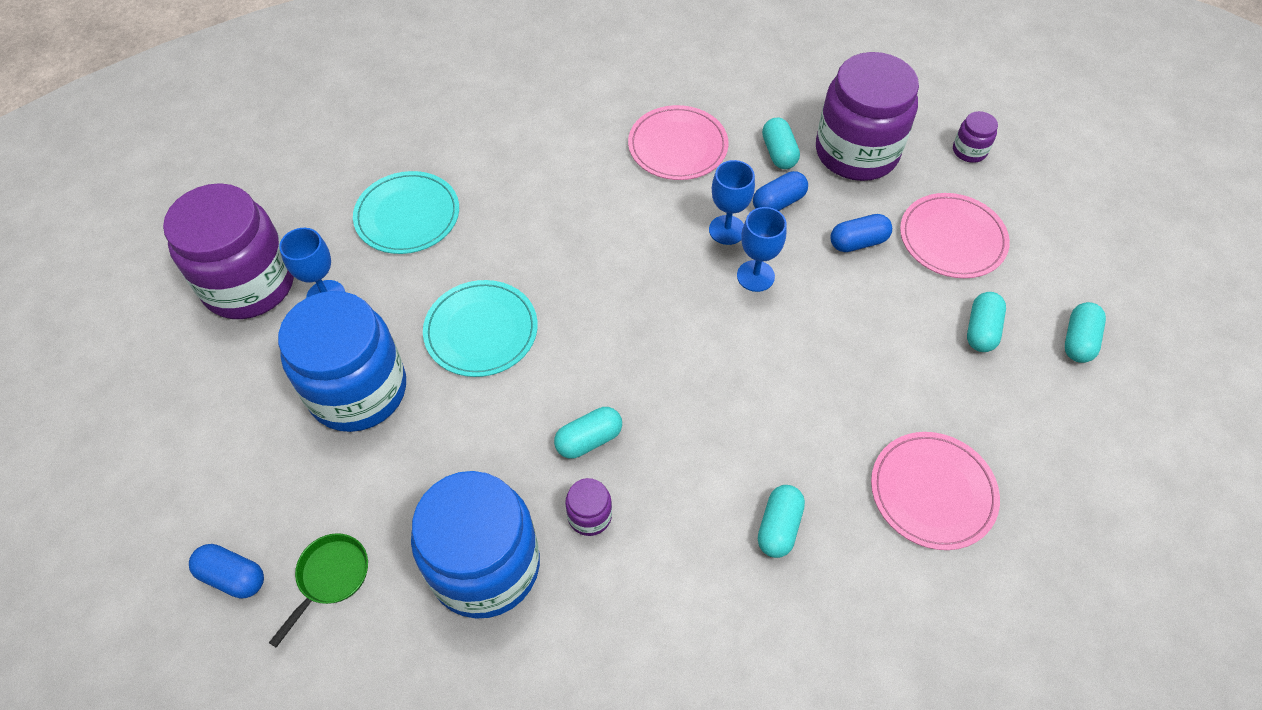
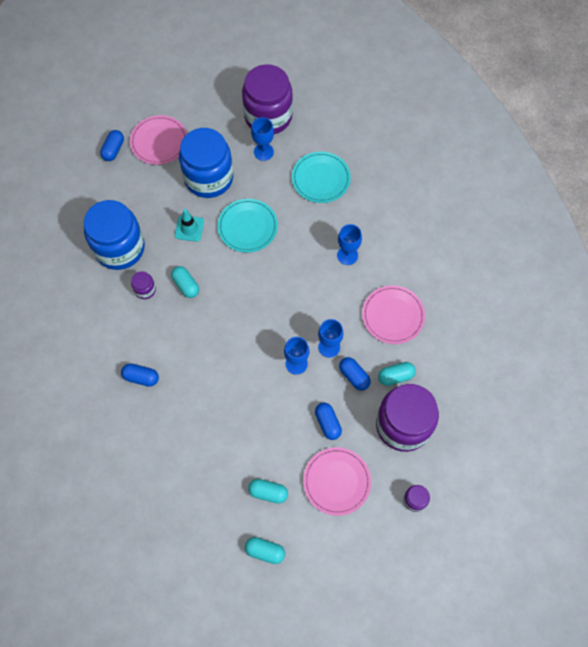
camera: 85 degrees right, 10 degrees up
green pan [269,533,368,648] -> none
turquoise capsule [758,485,805,558] -> blue capsule [121,363,159,387]
pink plate [871,432,1000,550] -> pink plate moved to [130,115,187,165]
none -> turquoise traffic cone [175,209,204,242]
none -> blue goblet [337,224,362,265]

